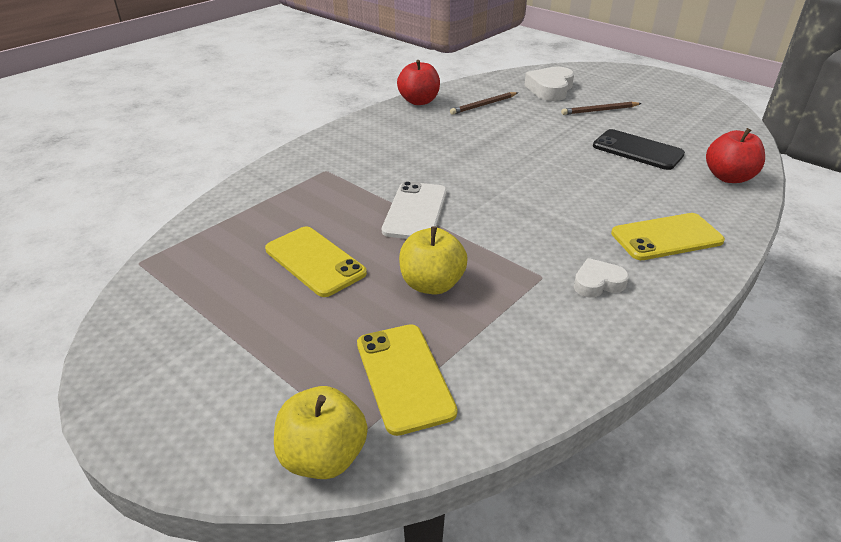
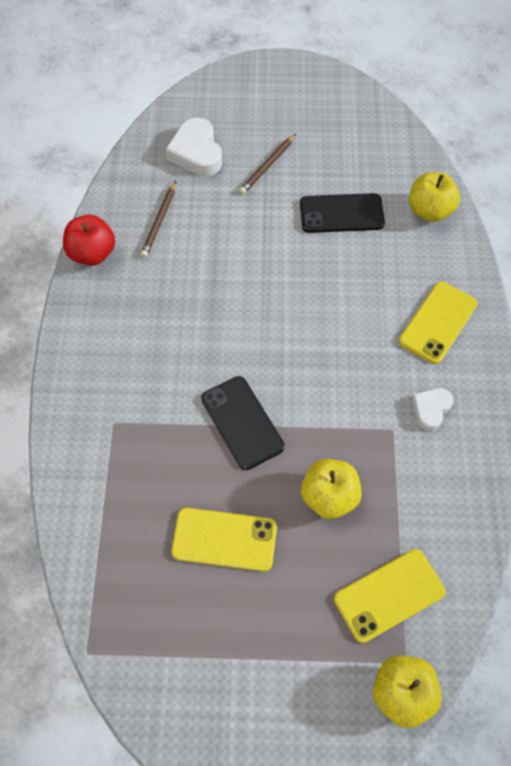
camera: 40 degrees left, 25 degrees up
yellow phone [357,324,457,436] -> yellow phone turned 60 degrees counterclockwise [334,549,445,643]
white phone [382,181,447,239] -> black phone [201,376,285,470]
red apple [706,128,765,183] -> yellow apple [409,172,460,222]

